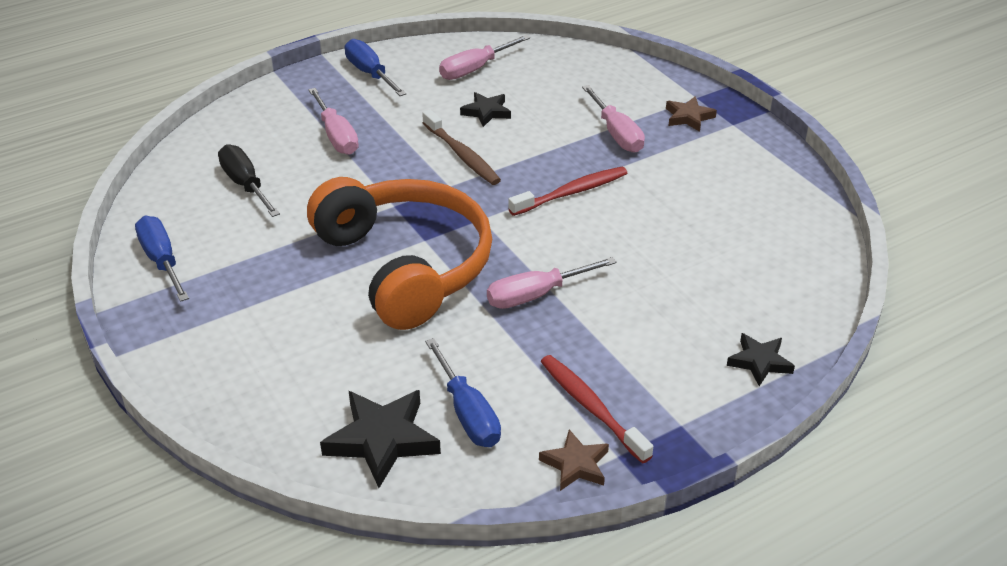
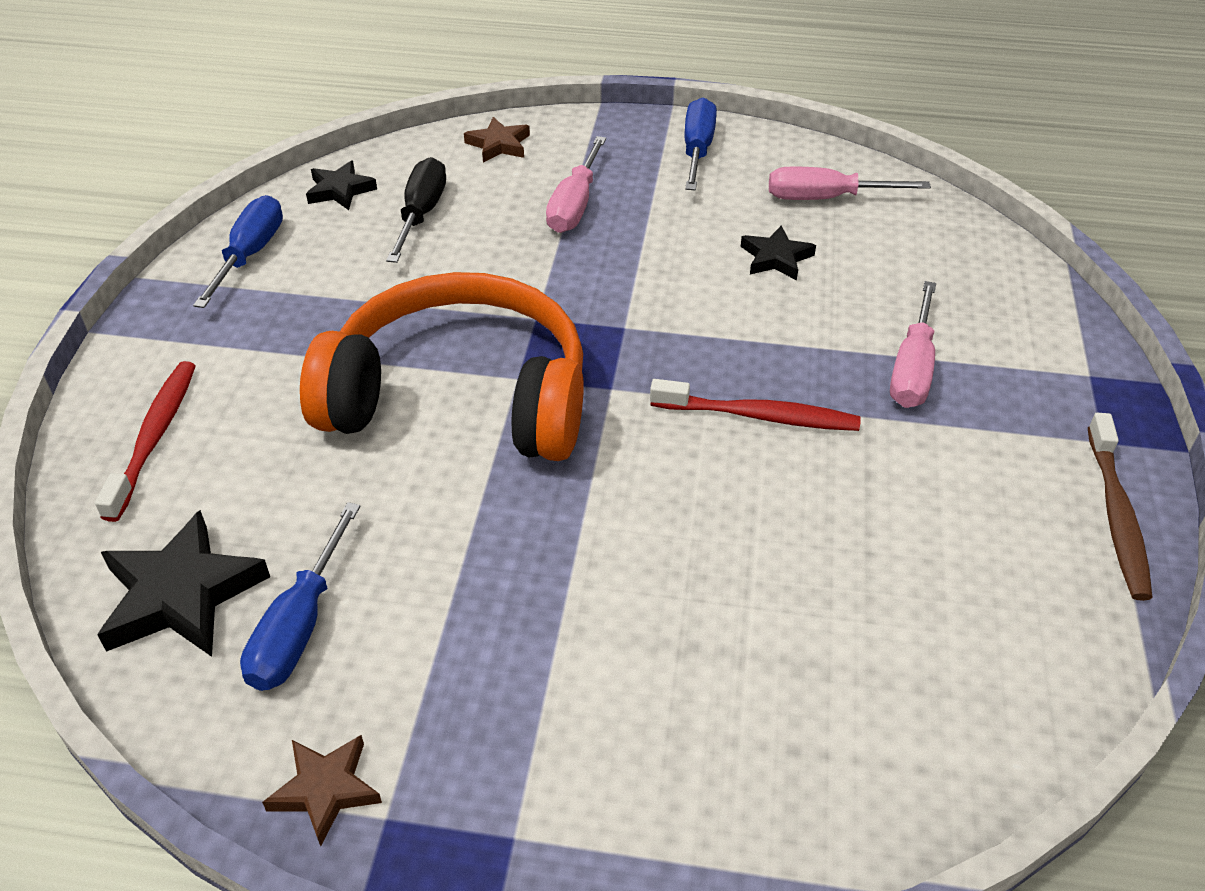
camera: 40 degrees right, 5 degrees up
orange headphones [307,177,492,330] -> orange headphones turned 90 degrees counterclockwise [300,272,584,461]
brown toothbrush [422,109,501,185] -> brown toothbrush moved to [1088,413,1153,601]
pink screwdriver [487,257,616,309] -> none
red toothbrush [540,355,653,463] -> red toothbrush moved to [95,361,196,522]
brown star [666,96,717,132] -> brown star moved to [464,117,530,163]
black star [727,333,795,386] -> black star moved to [306,161,377,210]

